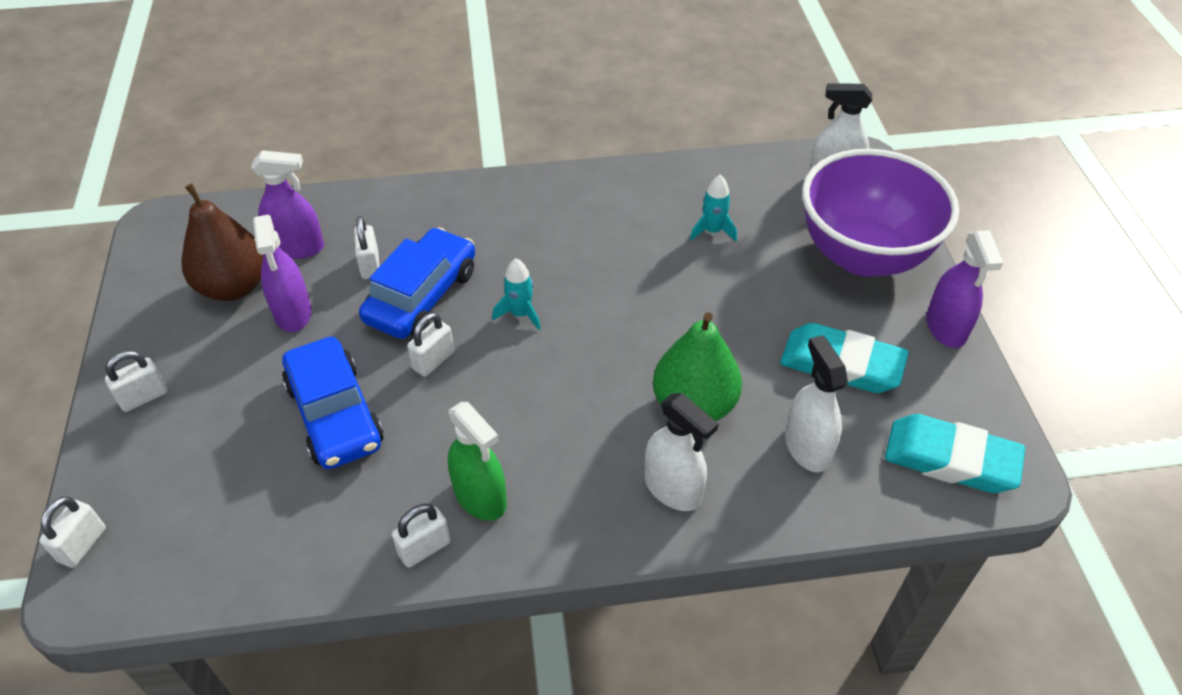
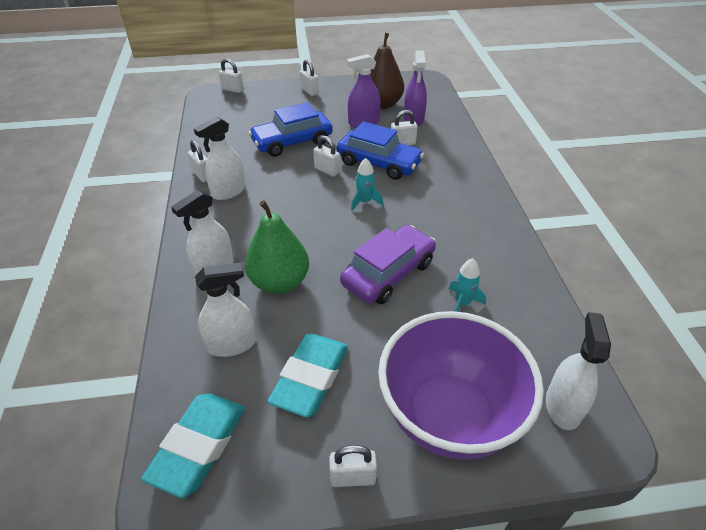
camera: 90 degrees right, 5 degrees down
green spray bottle [448,402,507,521] -> white spray bottle [194,116,246,200]
purple spray bottle [926,230,1003,348] -> white padlock [329,445,377,487]
none -> purple car [340,225,436,304]

